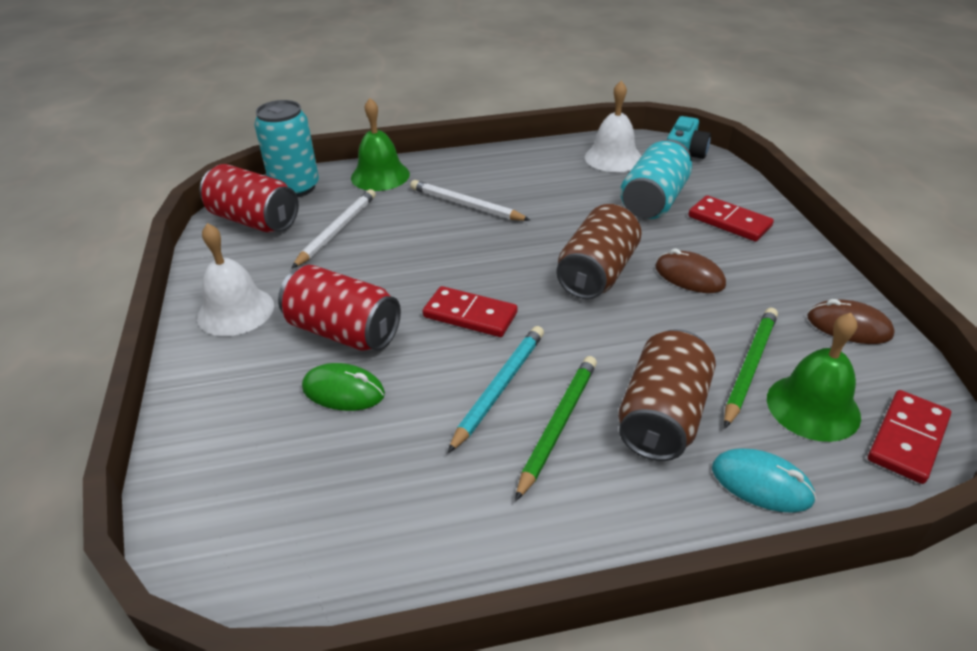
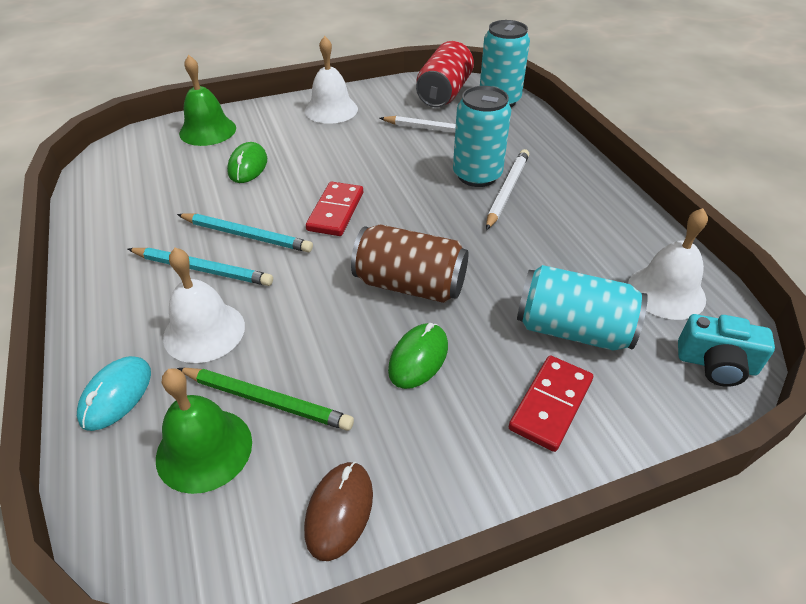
camera: 80 degrees right, 5 degrees up
red can [278,265,401,351] -> none
green bell [351,98,410,191] -> green bell moved to [179,55,236,146]
green pencil [515,356,597,501] -> turquoise pencil [128,248,273,286]
brown can [618,329,716,461] -> white bell [163,248,245,363]
brown mouse [655,248,726,293] -> green mouse [388,323,448,389]
red domino [868,390,951,484] -> none
none -> turquoise can [453,86,511,187]

